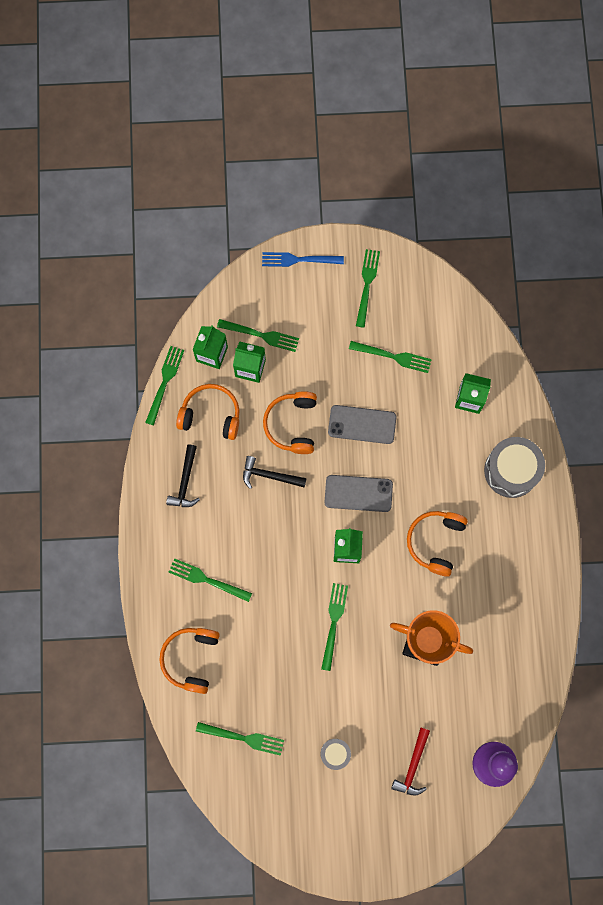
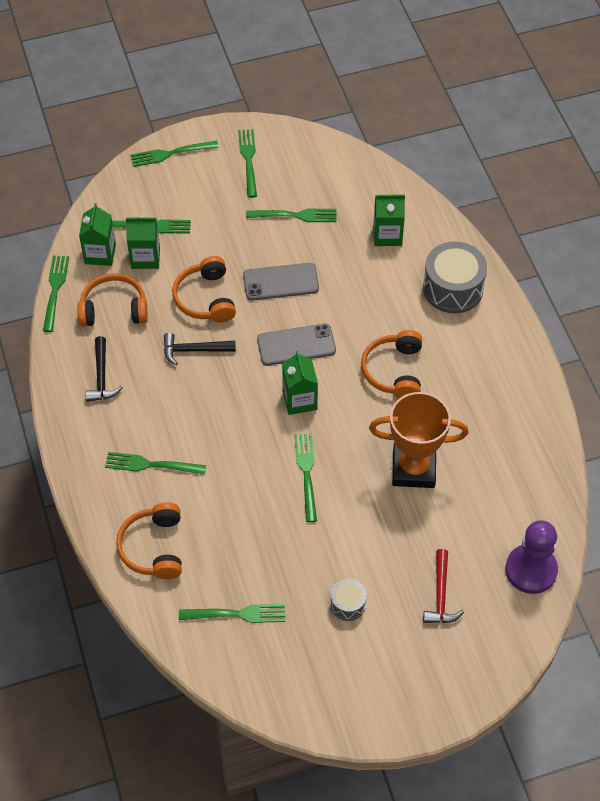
camera: 15 degrees left, 20 degrees down
blue fork [262,252,344,267] -> green fork [130,141,219,167]

